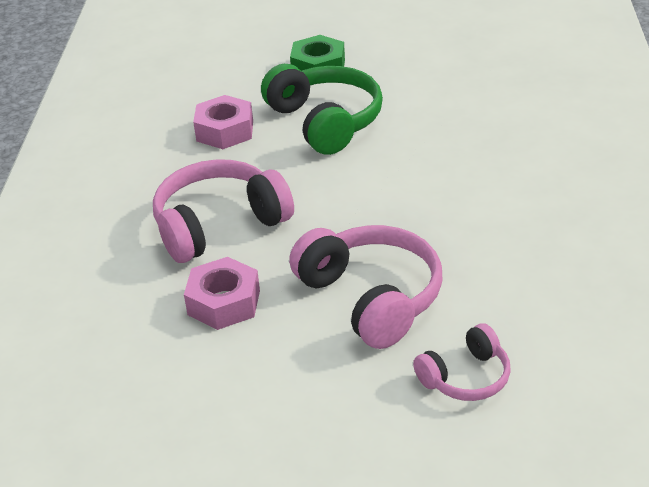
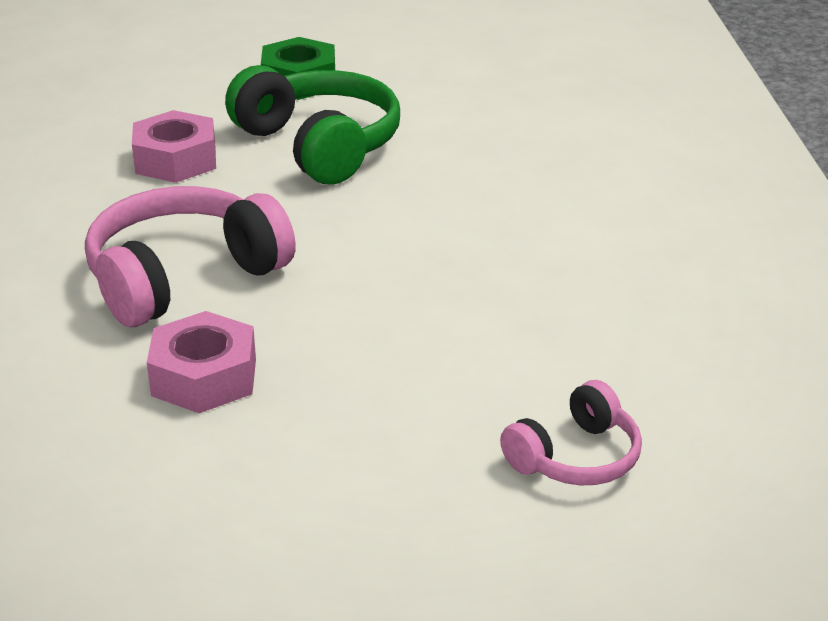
camera: 10 degrees left, 5 degrees down
pink headphones [289,225,443,349] -> none

